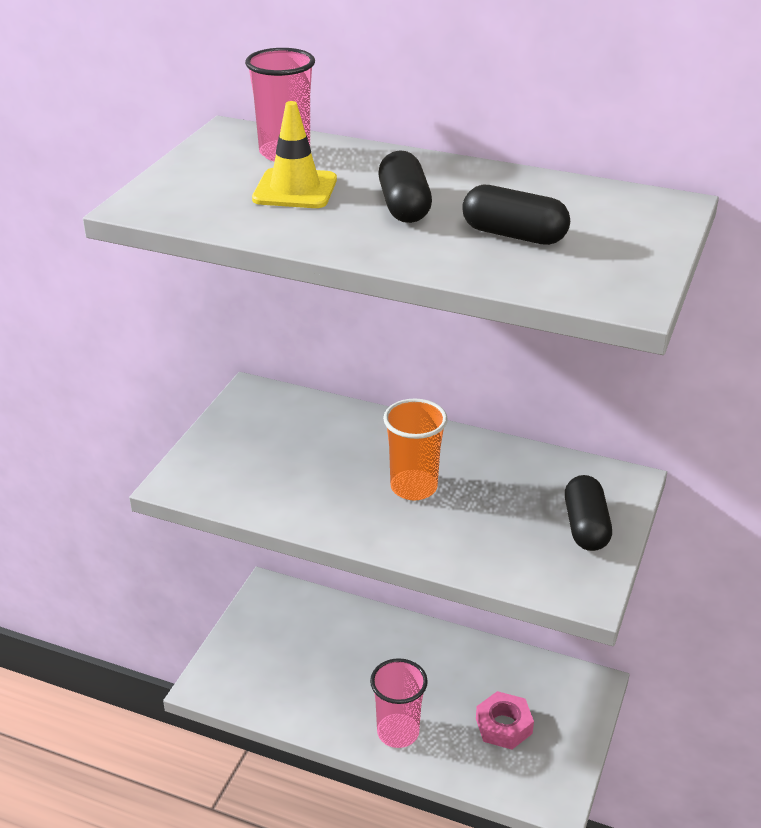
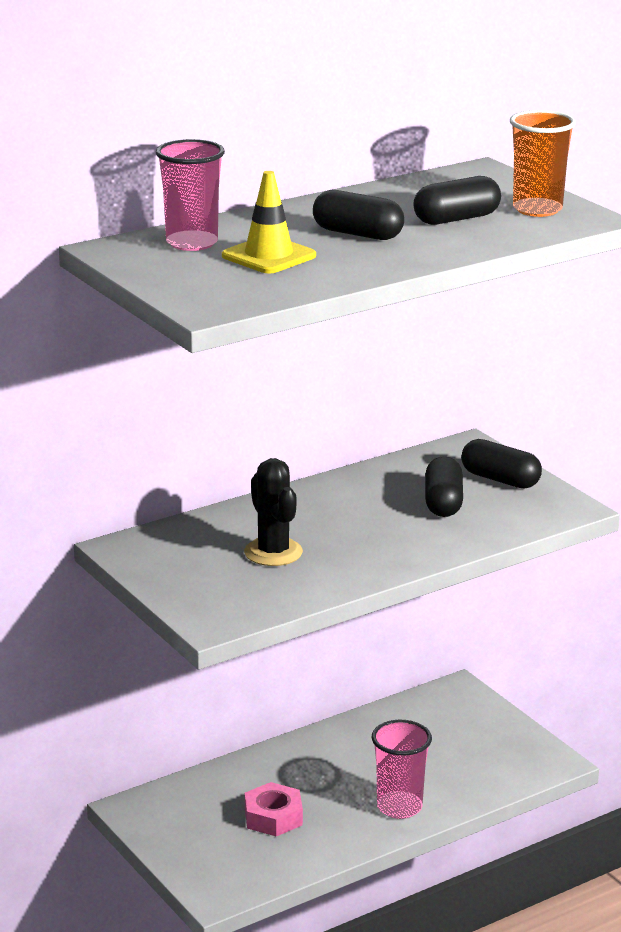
camera: 55 degrees left, 10 degrees down
orange cup [383,399,448,500] -> orange cup moved to [510,110,576,217]
pink nut [476,691,534,749] -> pink nut moved to [245,782,303,836]
none -> black cactus [244,458,303,566]
none -> black capsule [425,456,463,517]

